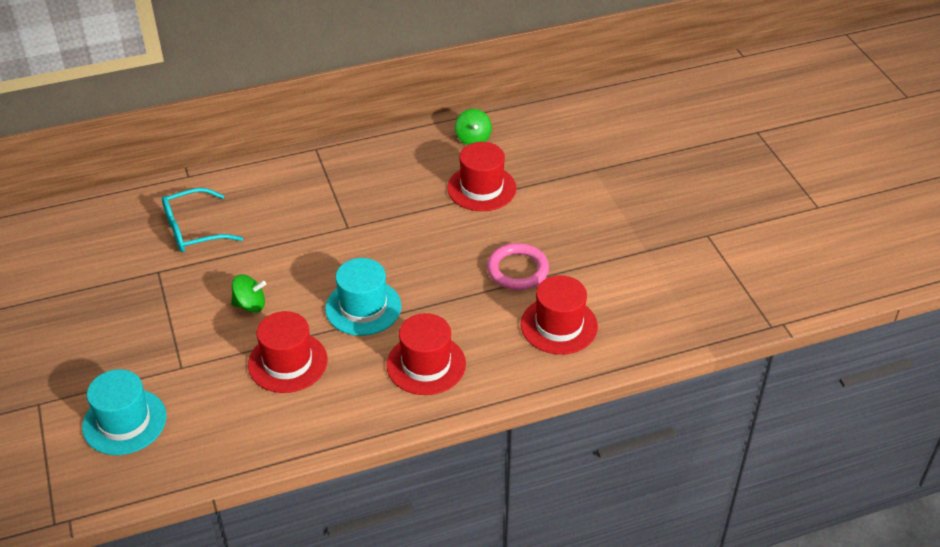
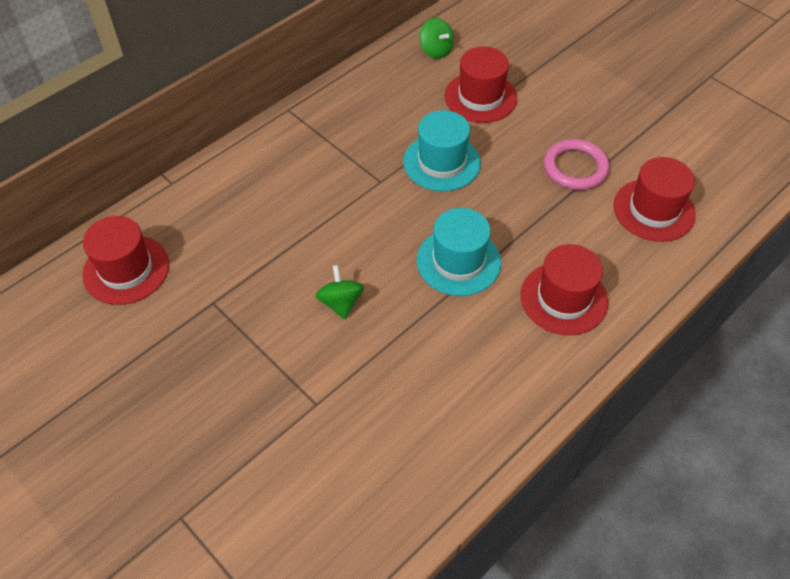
camera: 25 degrees left, 10 degrees up
turquoise hat [82,369,167,455] -> turquoise hat moved to [403,110,481,191]
turquoise glasses [162,188,243,252] -> none
green spinning top [231,274,266,313] -> green spinning top turned 75 degrees counterclockwise [315,265,364,319]
red hat [248,311,328,393] -> red hat moved to [82,216,169,305]

